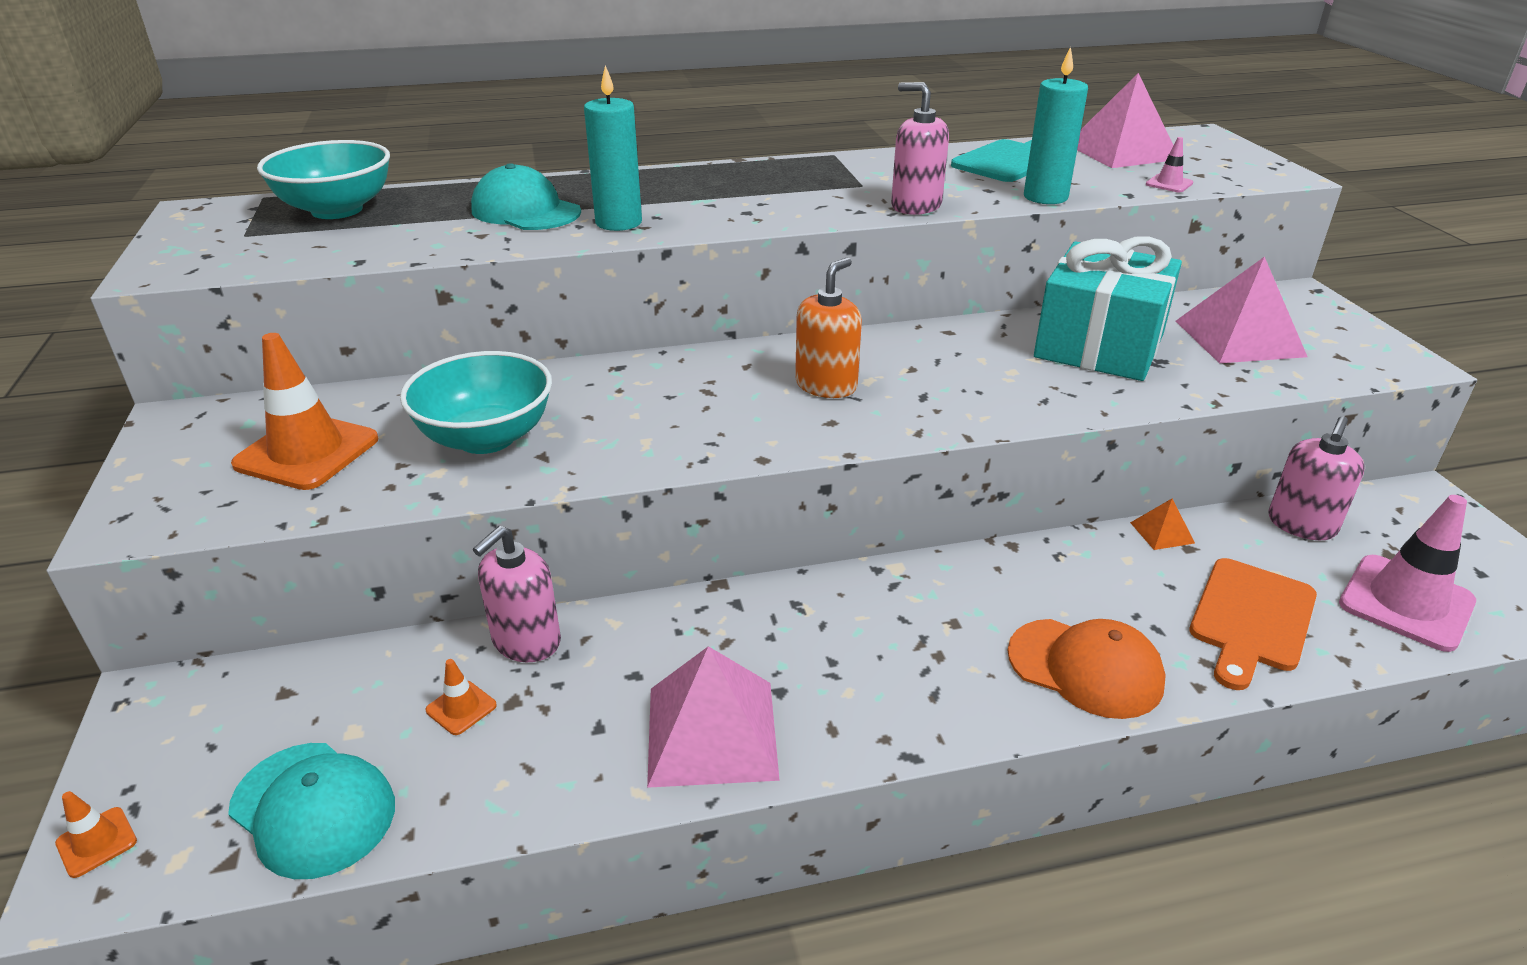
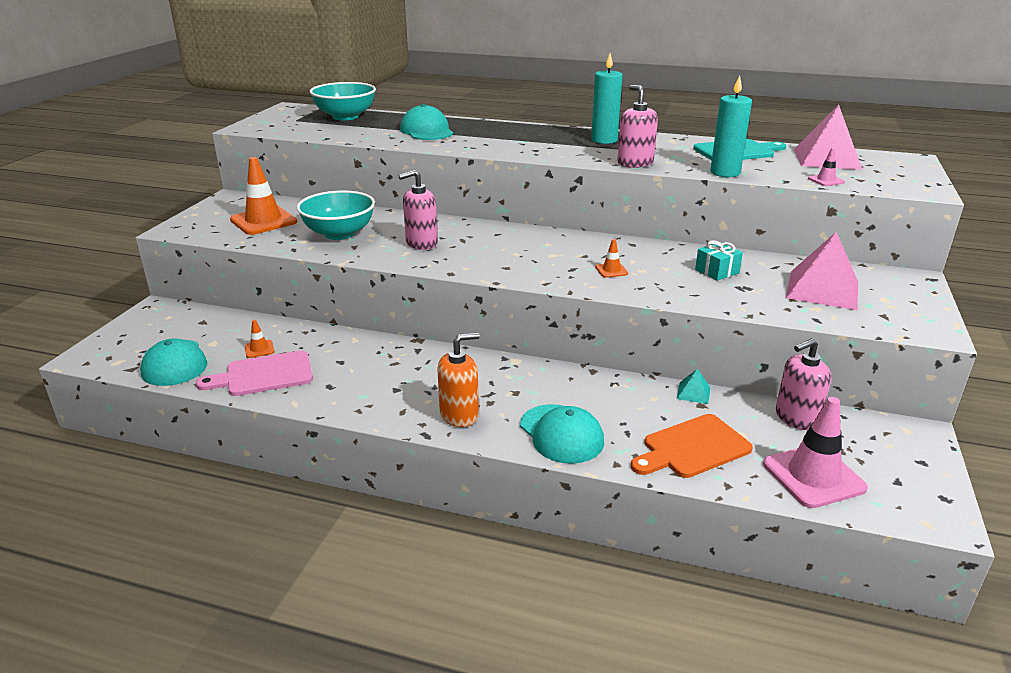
camera: 30 degrees right, 5 degrees down
orange traffic cone [55,791,137,878] -> orange traffic cone moved to [595,239,628,278]
pink soap dispenser [473,526,561,662] -> pink soap dispenser moved to [398,170,438,250]
turquoise candle [584,65,642,231] -> turquoise candle moved to [591,53,622,144]
pink pyramid [647,646,780,788] -> none
orange soap dispenser [795,257,862,398] -> orange soap dispenser moved to [437,333,480,427]
orange cap [1008,619,1166,719] -> turquoise cap [520,404,604,464]
turquoise gift [1034,236,1182,381] -> turquoise gift [695,240,743,281], size x0.42
orange pyramid [1130,499,1195,550] -> turquoise pyramid [677,369,710,404]
none -> pink cutting board [196,350,313,396]

